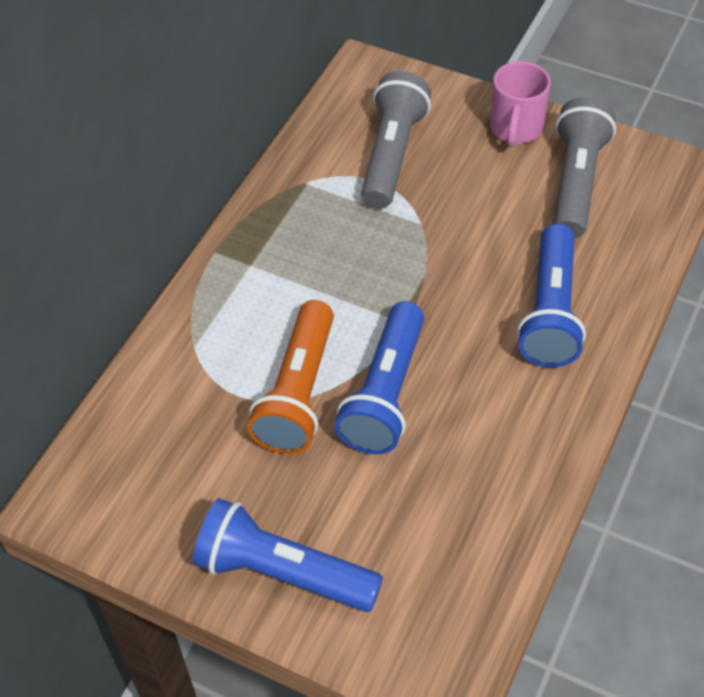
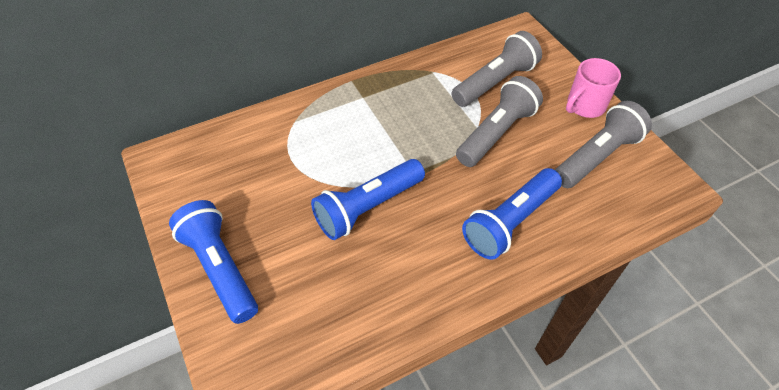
camera: 35 degrees right, 0 degrees up
orange flashlight [247,300,334,454] -> none
none -> grey flashlight [456,76,543,167]

